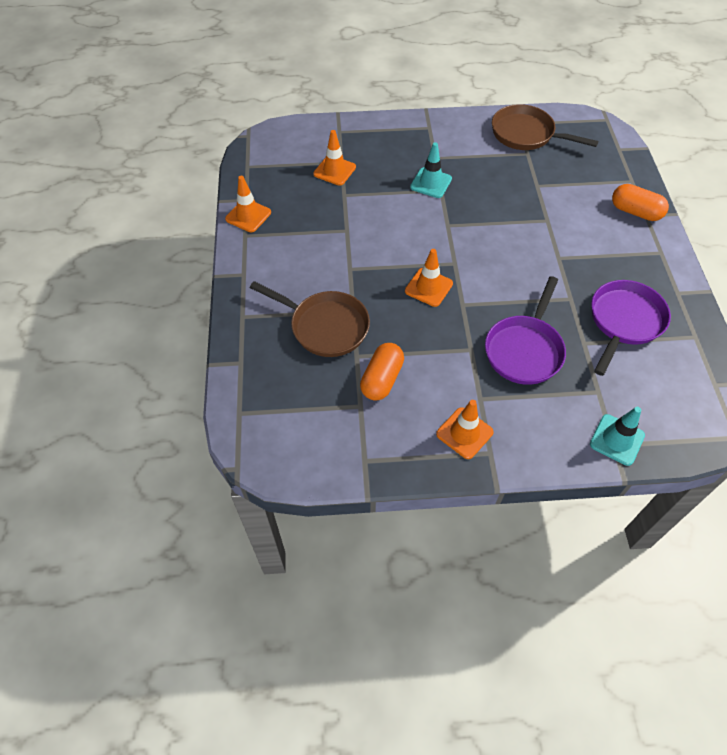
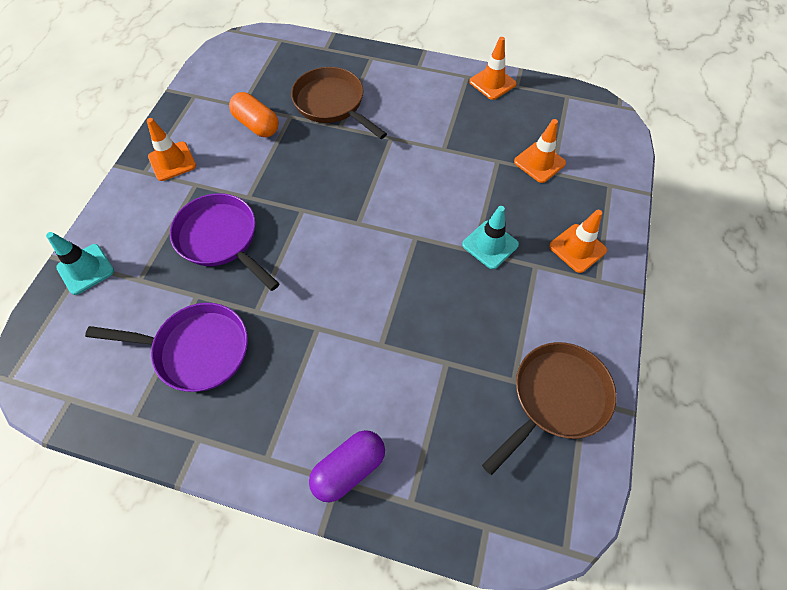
camera: 110 degrees right, 5 degrees up
brown pan [250,281,370,357] -> brown pan turned 90 degrees clockwise [291,67,387,139]
orange traffic cone [405,249,453,307] -> orange traffic cone moved to [549,210,607,273]
purple pan [591,280,671,376] -> purple pan turned 45 degrees counterclockwise [85,303,248,392]
orange capsule [612,184,669,221] -> purple capsule [309,430,385,502]

